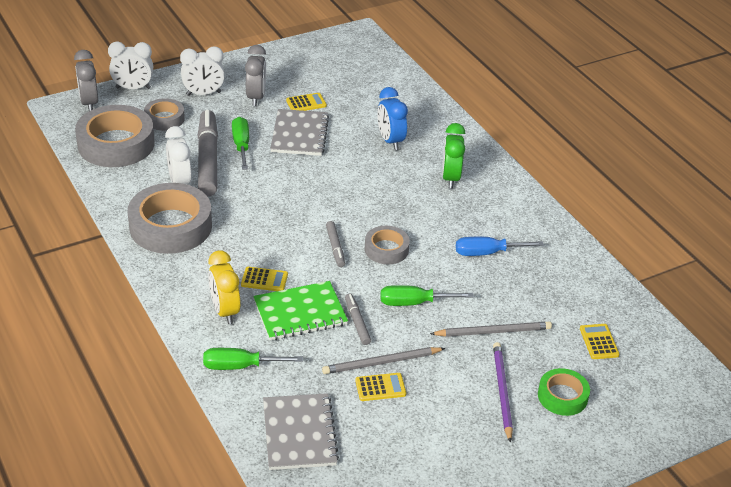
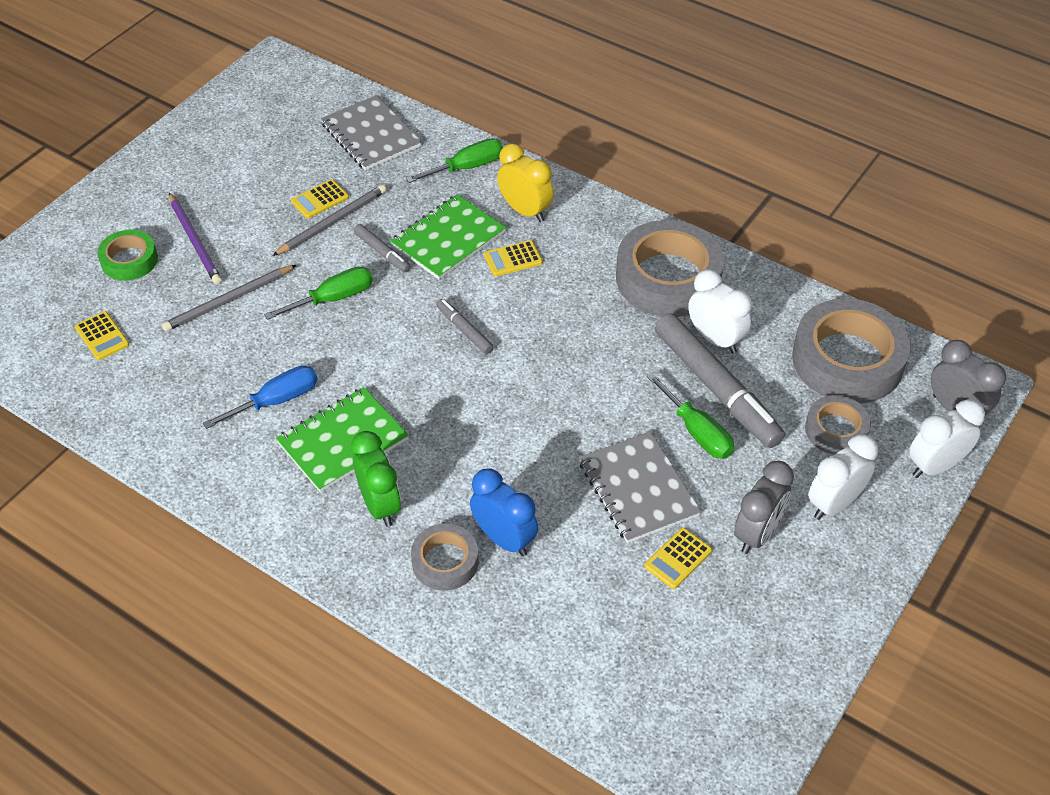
camera: 155 degrees right, 10 degrees up
grey clock [245,45,266,106] -> grey clock turned 120 degrees counterclockwise [734,461,794,554]
grey tape [365,226,410,264] -> grey tape moved to [411,524,478,591]
none -> green notebook [276,387,409,492]

